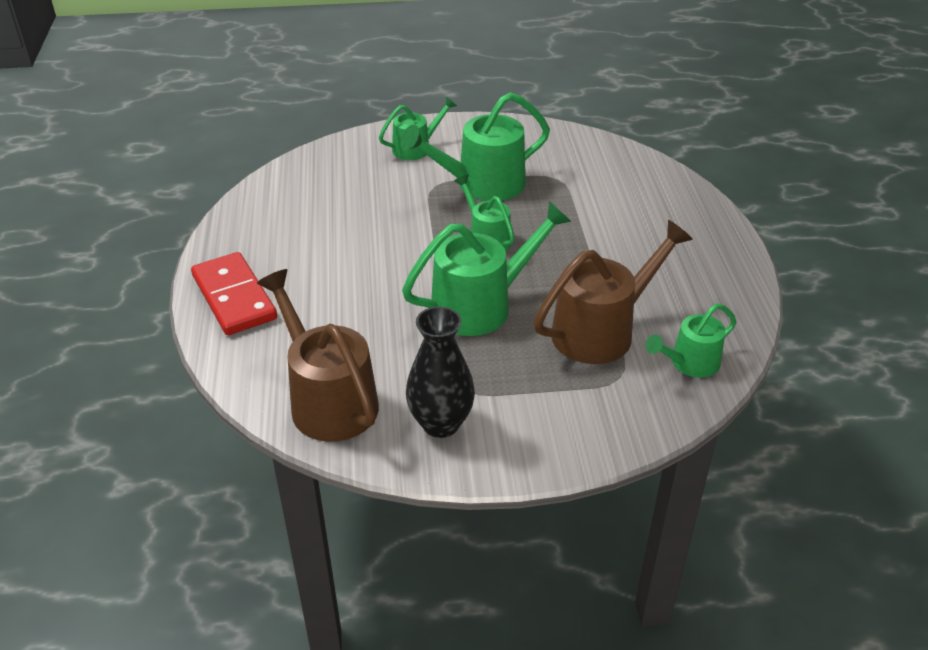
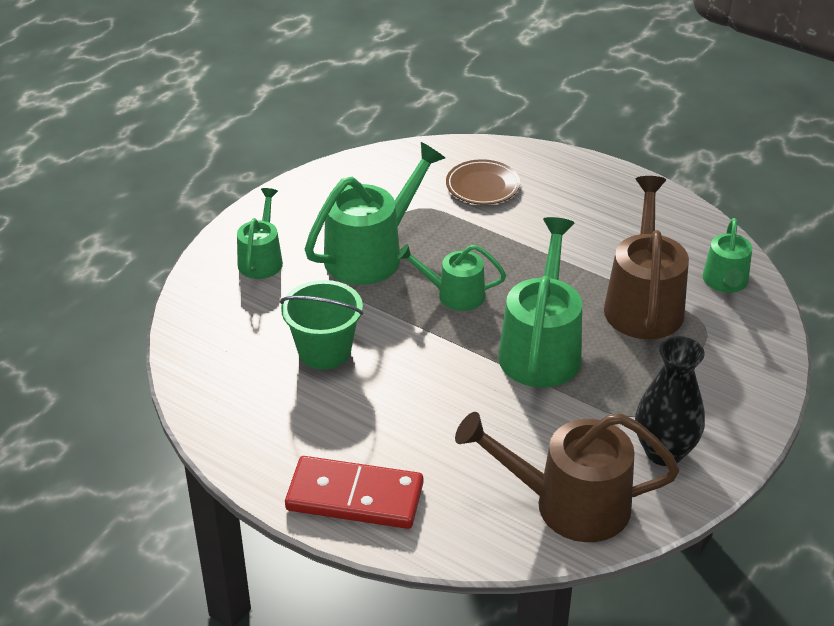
camera: 50 degrees left, 0 degrees up
green watering can [400,92,550,201] -> green watering can turned 150 degrees counterclockwise [305,142,445,285]
none -> green bucket [280,280,364,370]
none -> brown plate [446,159,520,205]

